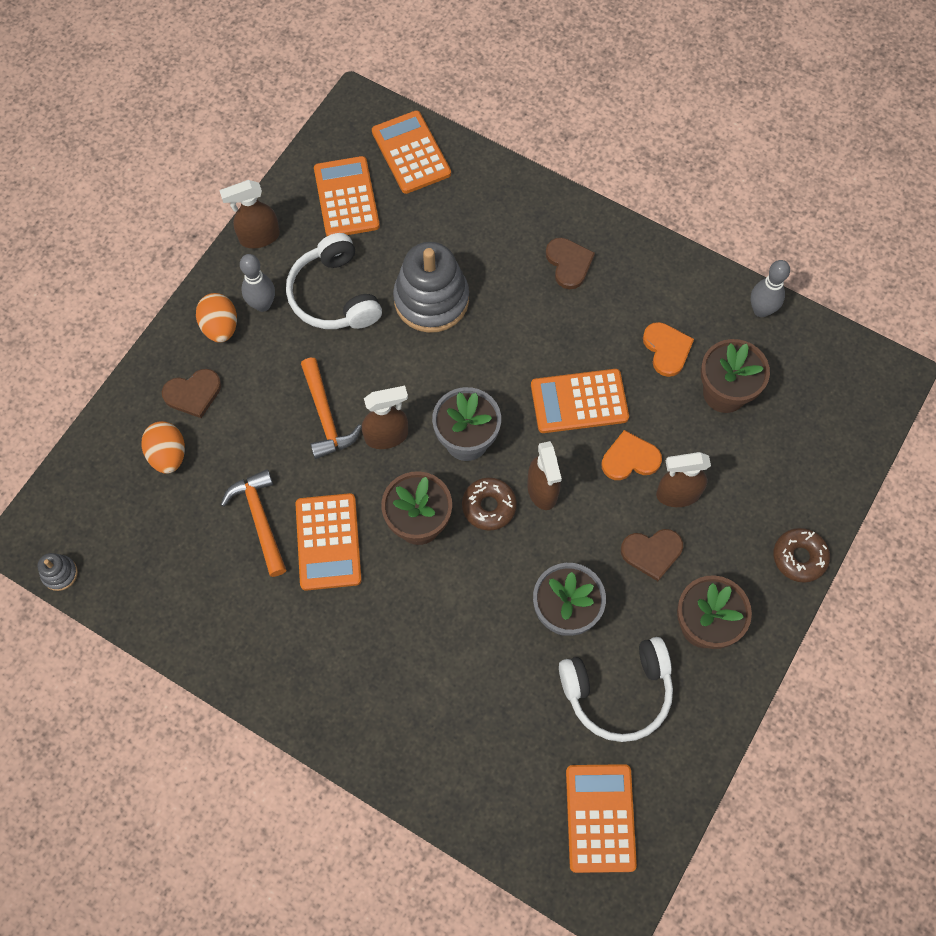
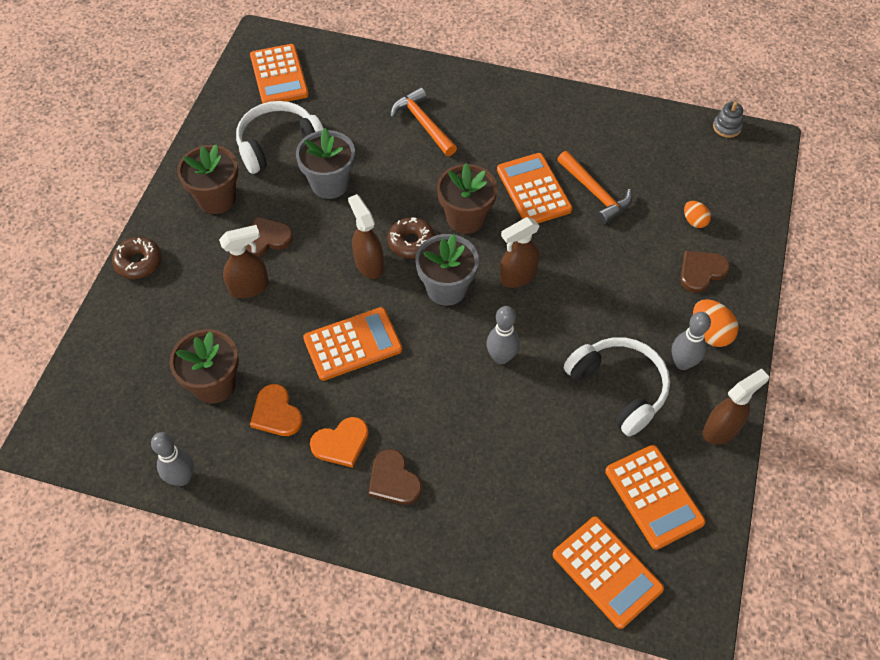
camera: 165 degrees right, 10 degrees down
orange egg [141,421,185,474] -> orange egg [684,201,711,228], size x0.63
orange hammer [301,358,362,459] -> orange hammer moved to [390,87,457,156]
grey stacking toy [393,242,469,333] -> none
orange heart [602,430,662,480] -> orange heart moved to [310,417,369,468]
none -> grey bowling pin [486,306,519,364]

